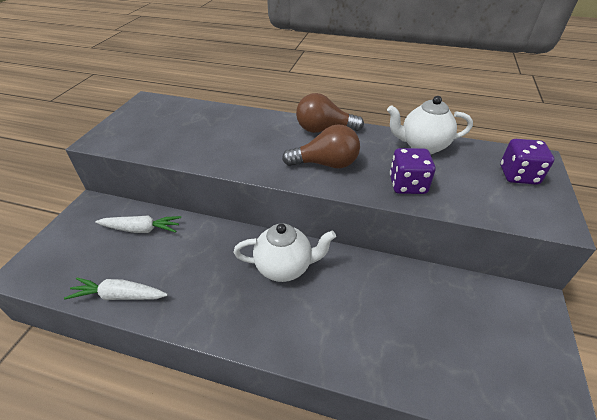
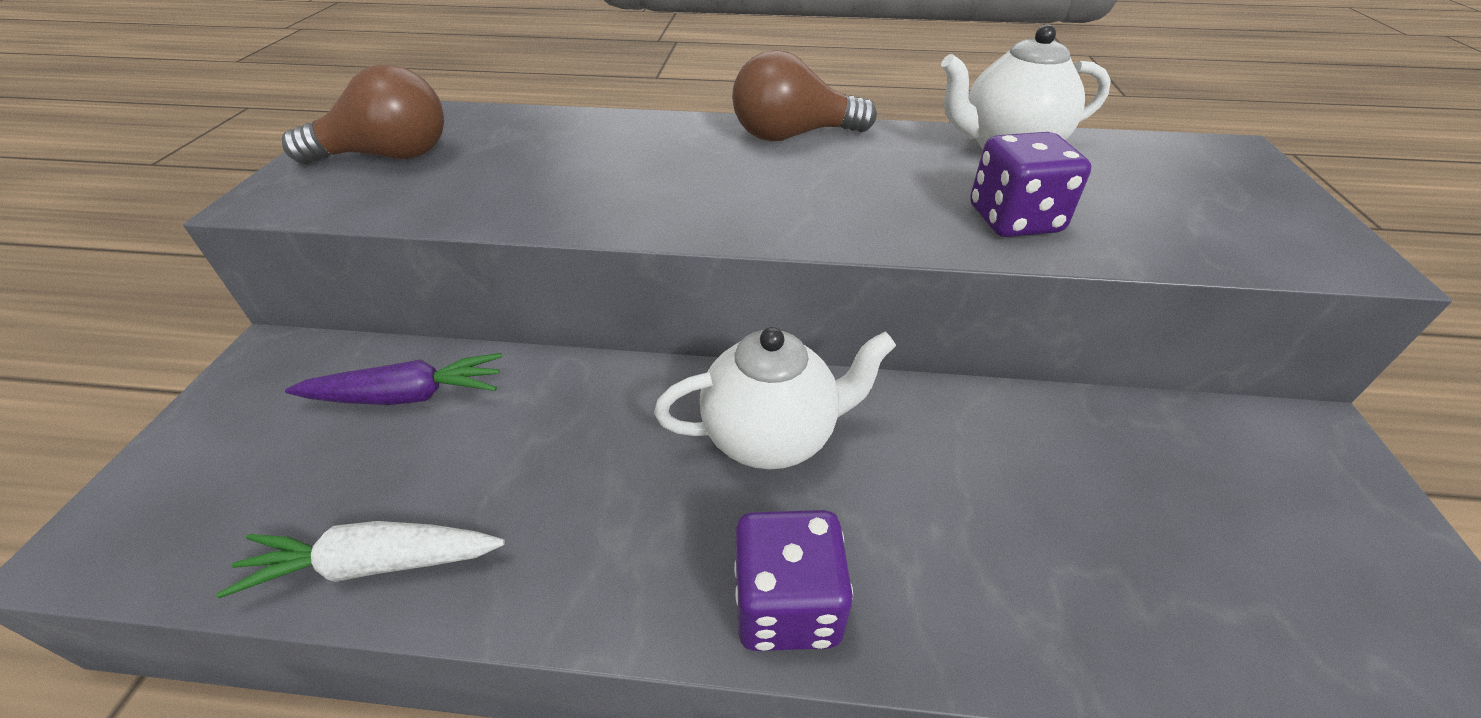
camera: 10 degrees left, 0 degrees up
white carrot [95,215,181,233] -> purple carrot [285,353,503,405]
brown light bulb [282,124,360,168] -> brown light bulb moved to [282,65,444,164]
purple dice [500,139,554,185] -> purple dice moved to [734,510,853,651]

